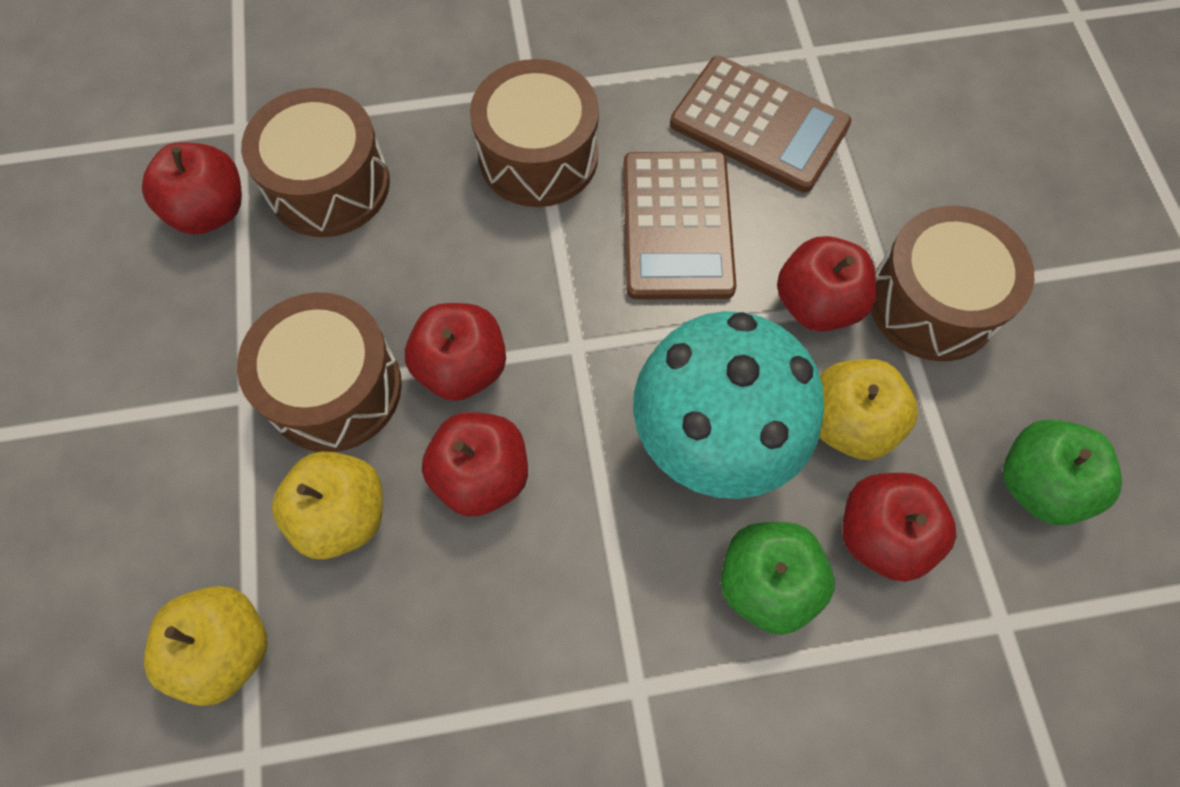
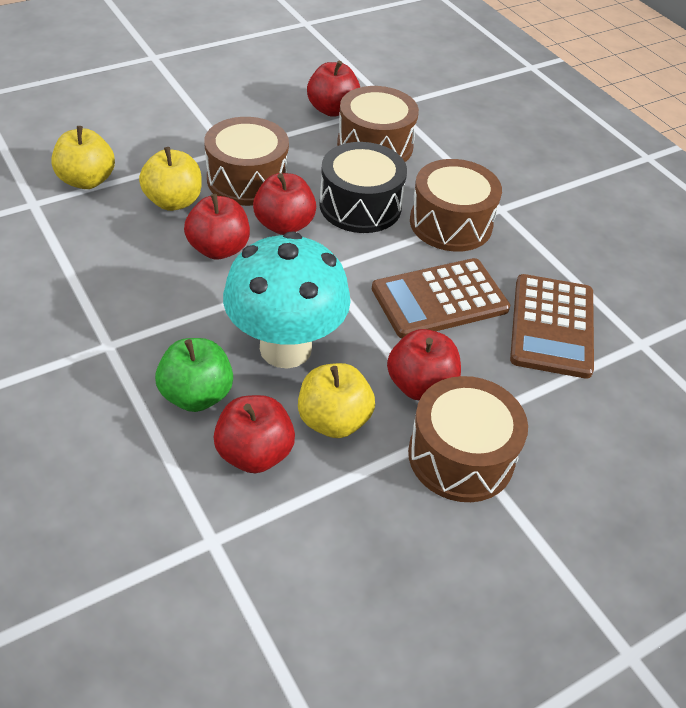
camera: 65 degrees right, 20 degrees down
green apple [1003,419,1122,525] -> none
none -> black drum [319,142,407,233]

